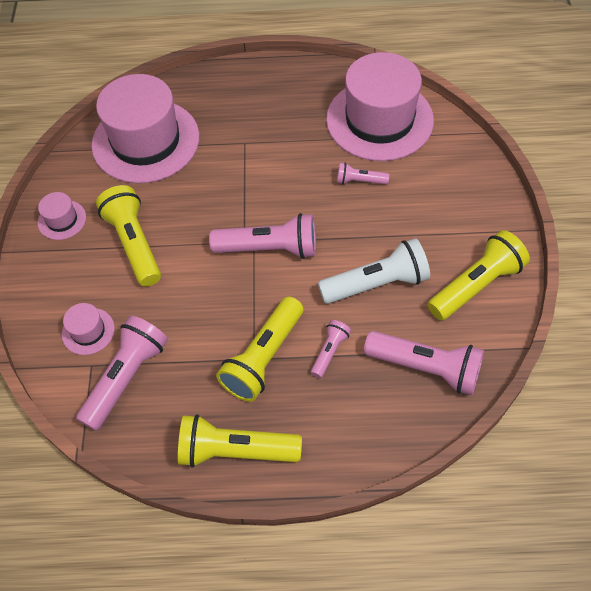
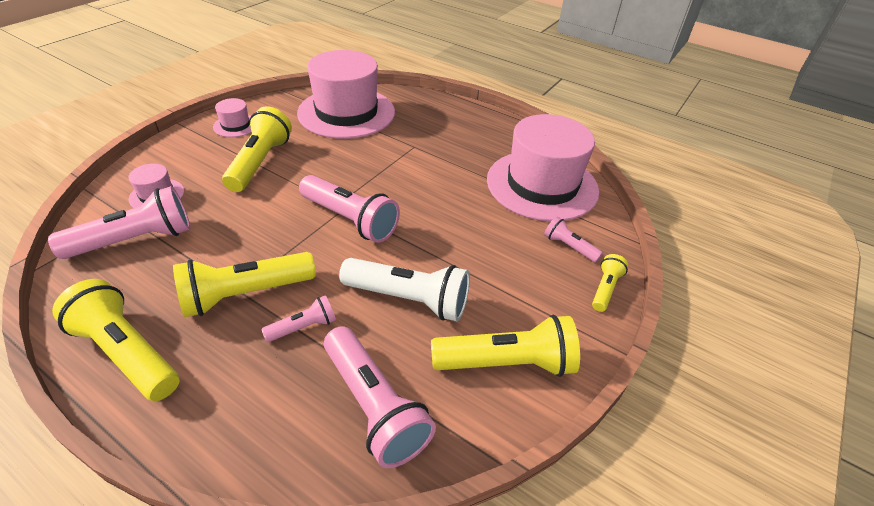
camera: 30 degrees right, 15 degrees down
pink flashlight [337,162,389,184] -> pink flashlight moved to [544,216,603,262]
none -> yellow flashlight [592,254,628,312]

